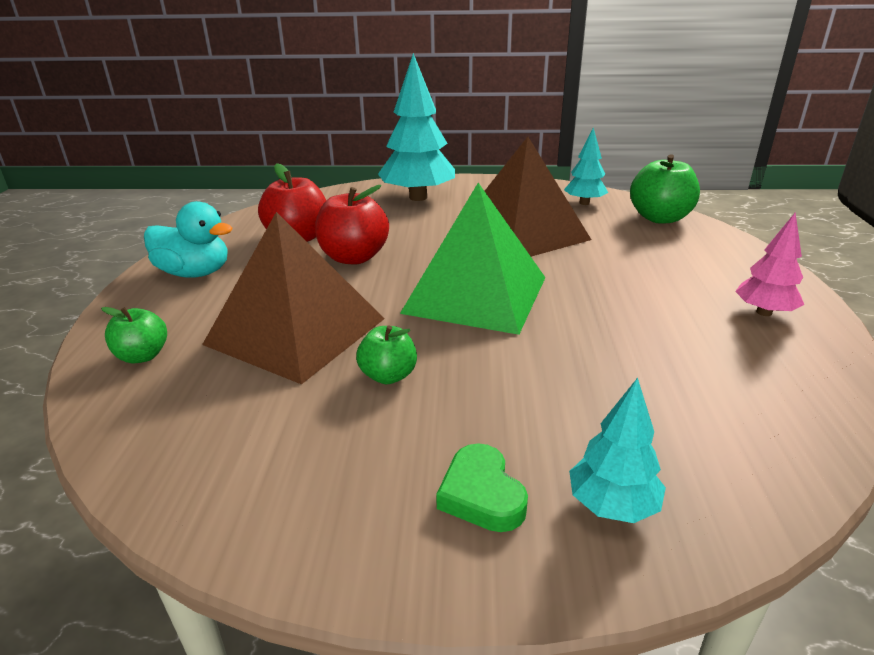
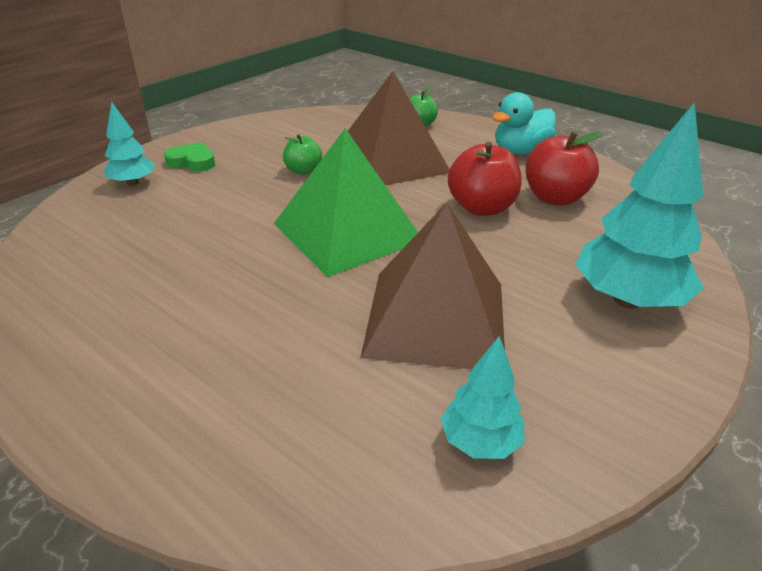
camera: 125 degrees right, 5 degrees up
green apple [630,154,700,224] -> none
pink tree [735,212,804,316] -> none

